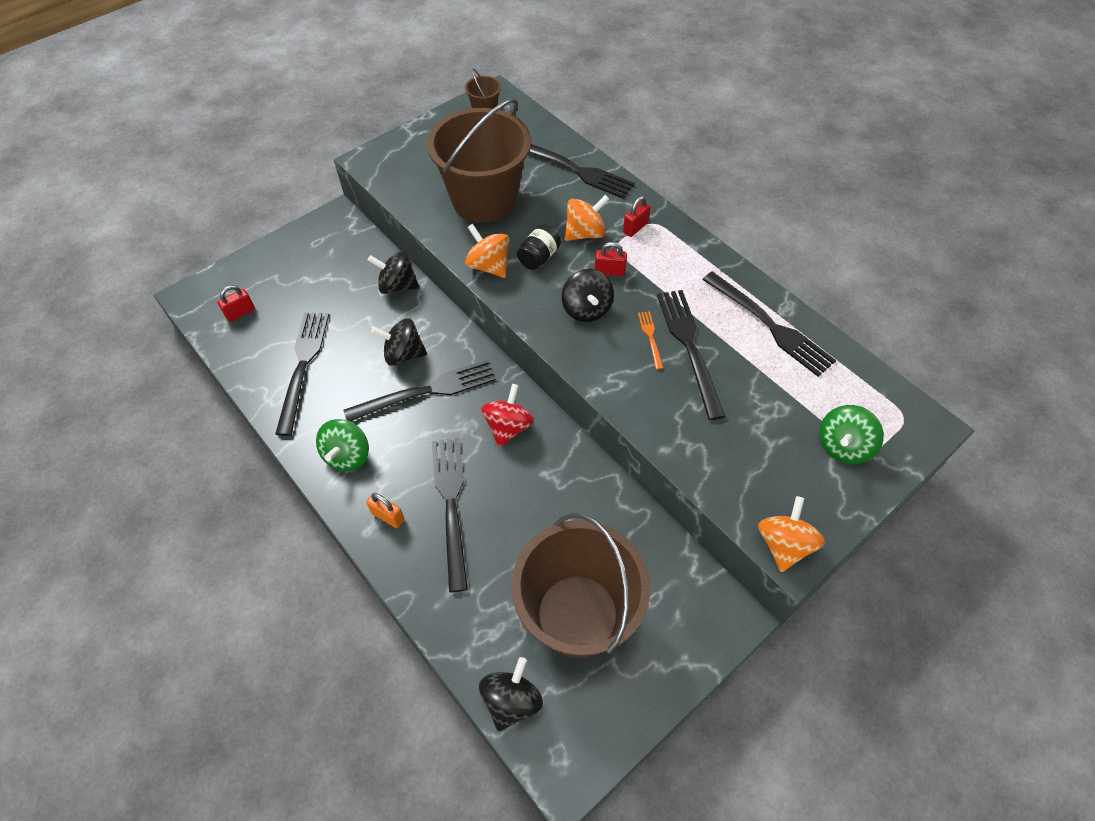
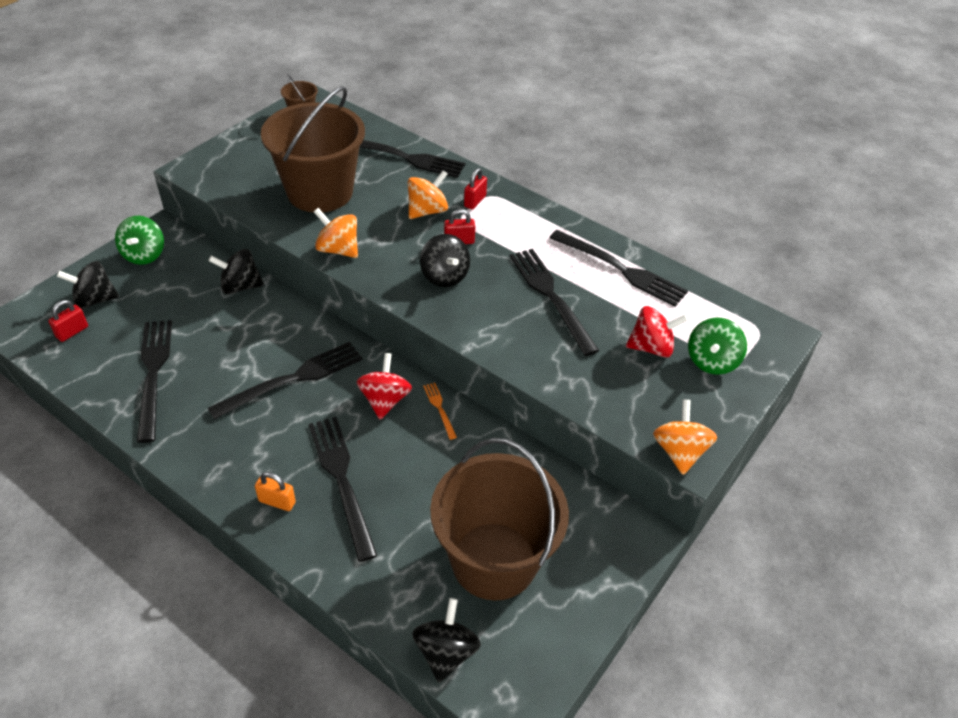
camera: 15 degrees left, 10 degrees down
green spinning top [316,419,369,471] -> green spinning top moved to [115,216,164,265]
black spinning top [371,318,427,366] -> black spinning top moved to [57,261,120,309]
black jar [517,224,561,270] -> none
orange fork [638,311,663,370] -> orange fork moved to [423,383,457,440]
none -> red spinning top [626,306,688,358]

